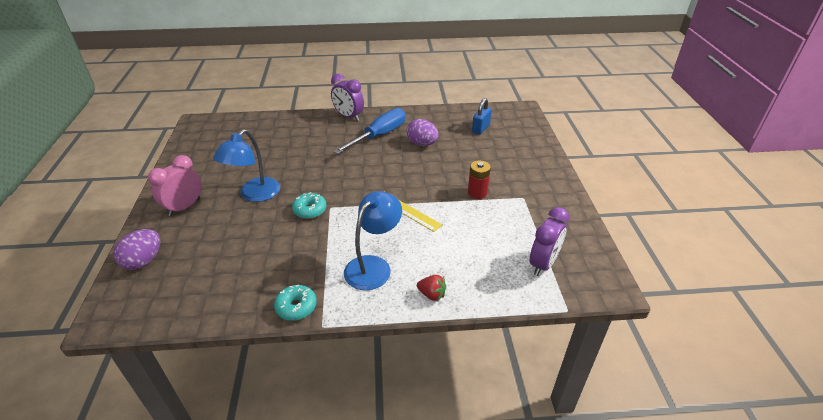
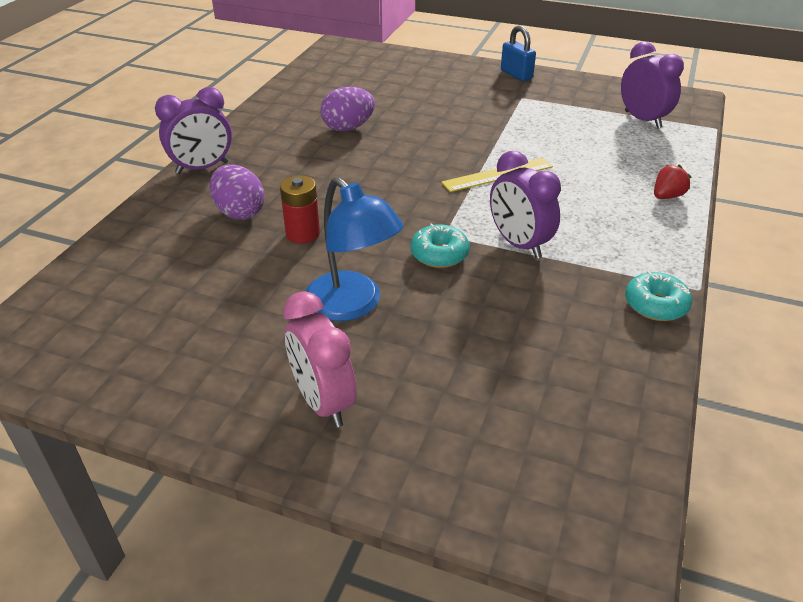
camera: 65 degrees left, 0 degrees up
purple egg [114,229,160,270] -> purple egg moved to [209,164,265,220]
blue screwdriver [333,108,406,154] -> none
blue lamp [344,191,402,290] -> none
red battery [468,161,491,199] -> red battery moved to [280,175,320,244]
blue padlock [472,98,492,135] -> blue padlock moved to [501,25,536,81]
none -> purple clock [490,151,561,259]

